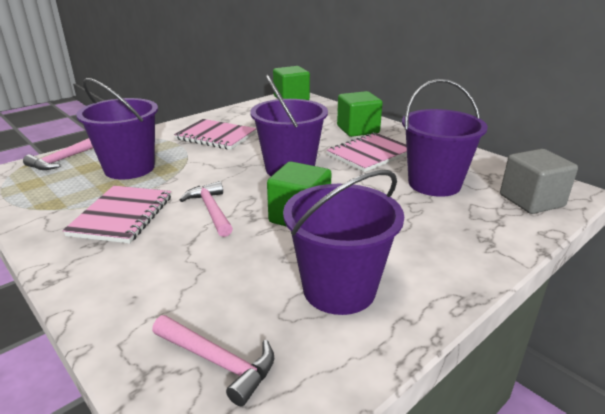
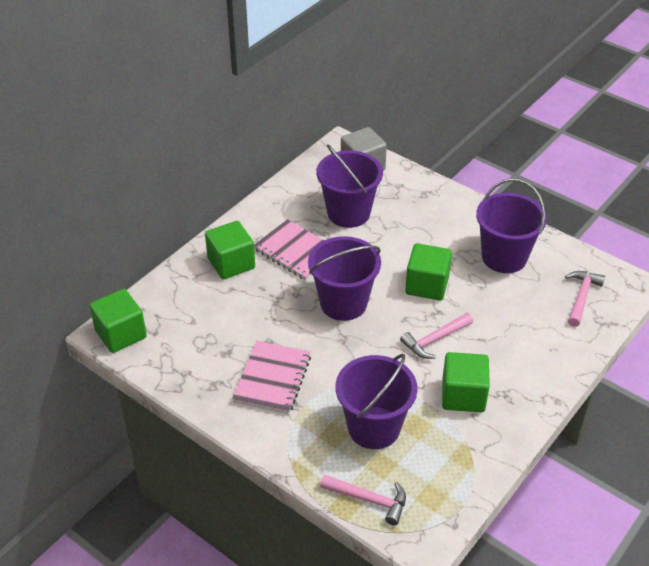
camera: 100 degrees left, 15 degrees up
pink notebook [62,186,171,244] -> green cube [442,352,490,412]

